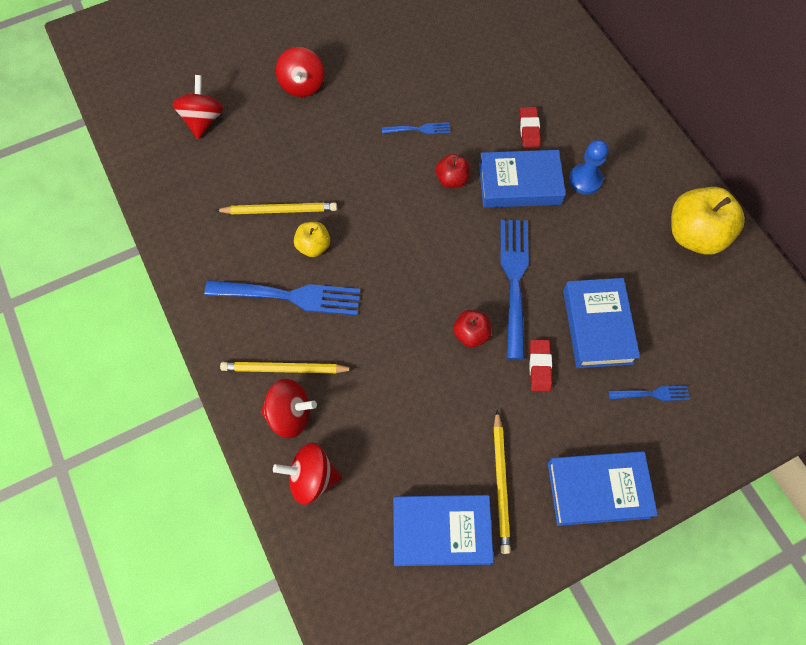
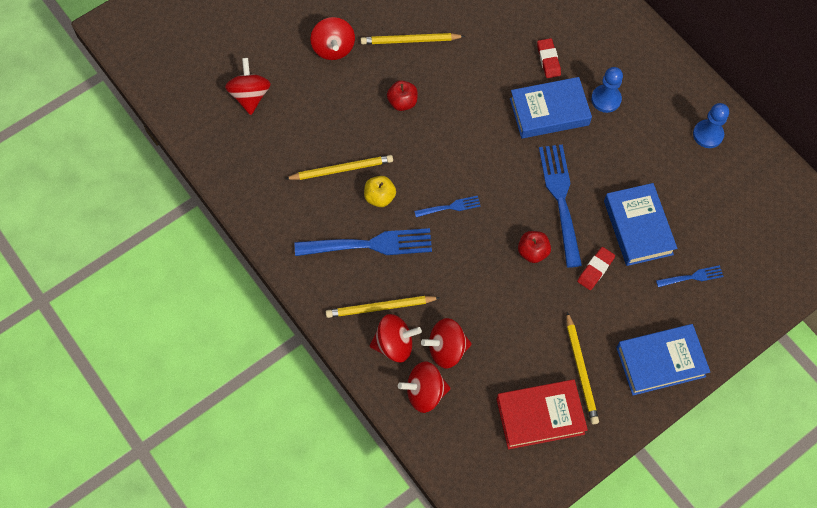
camera: 10 degrees left, 0 degrees up
blue fork [382,122,450,134] -> blue fork moved to [414,196,481,217]
blue book [393,495,494,566] -> red book [497,379,588,449]
red apple [436,154,470,188] -> red apple moved to [387,80,418,111]
red eraser [529,339,552,392] -> red eraser turned 45 degrees clockwise [577,247,615,290]
yellow apple [671,187,745,255] -> blue pawn [693,103,729,148]
none -> yellow pencil [361,33,465,44]
none -> red spinning top [421,318,472,368]

